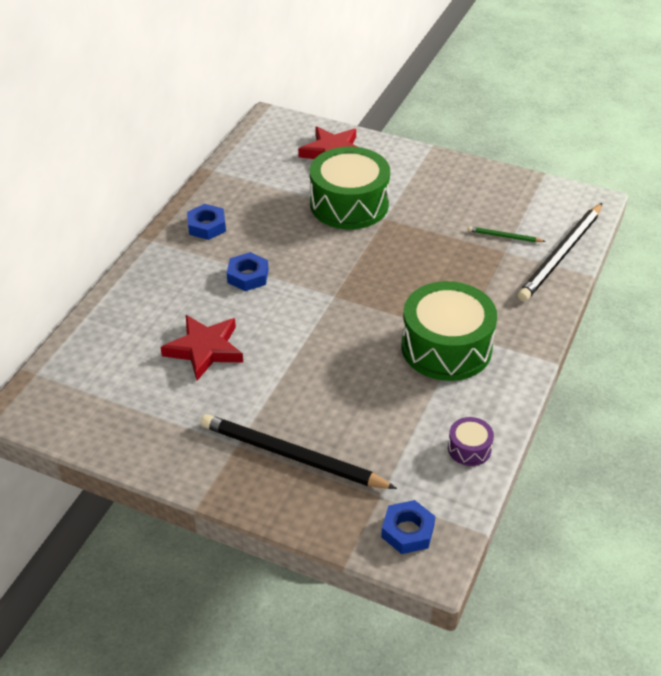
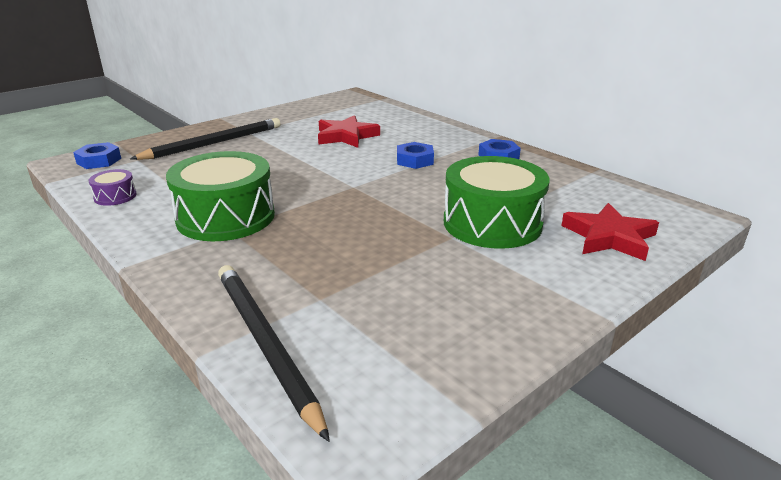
camera: 115 degrees right, 15 degrees down
green pencil [468,226,546,242] -> none

